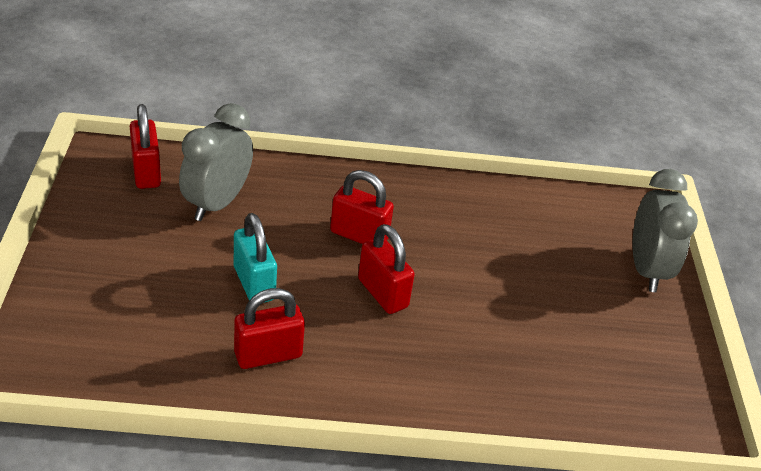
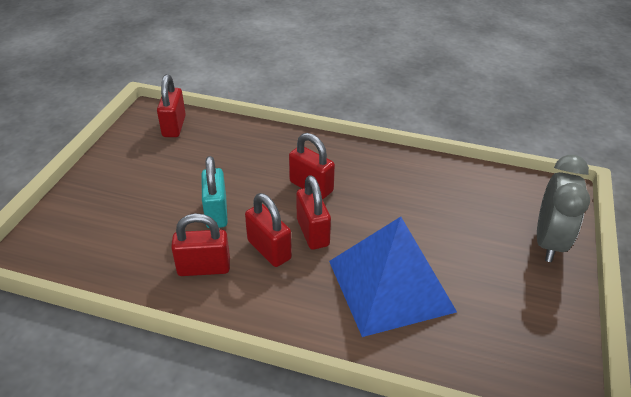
camera: 20 degrees right, 0 degrees up
grey clock [179,103,253,221] -> none
none -> red padlock [245,193,292,267]
none -> blue pyramid [329,217,457,337]

